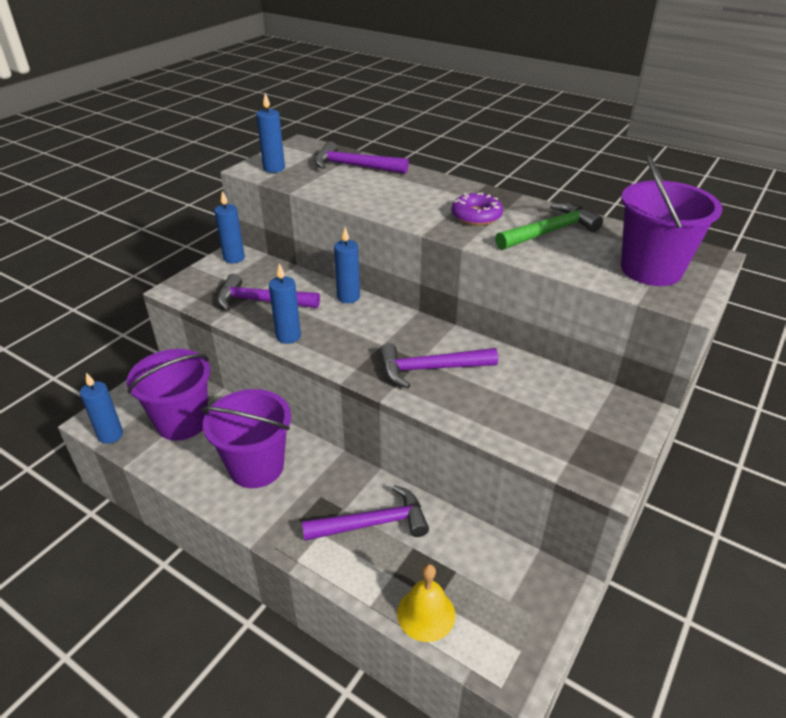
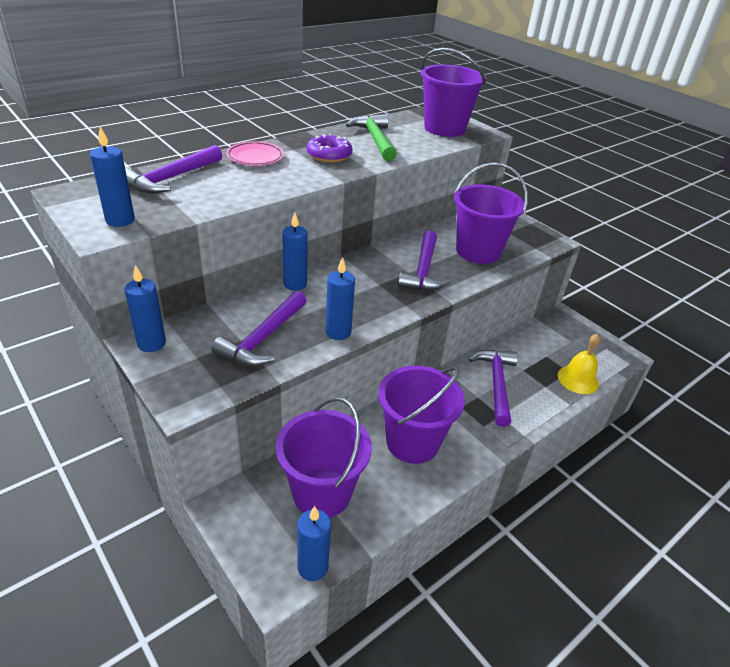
camera: 75 degrees left, 0 degrees up
none -> pink plate [226,141,284,166]
none -> purple bucket [454,163,528,264]

